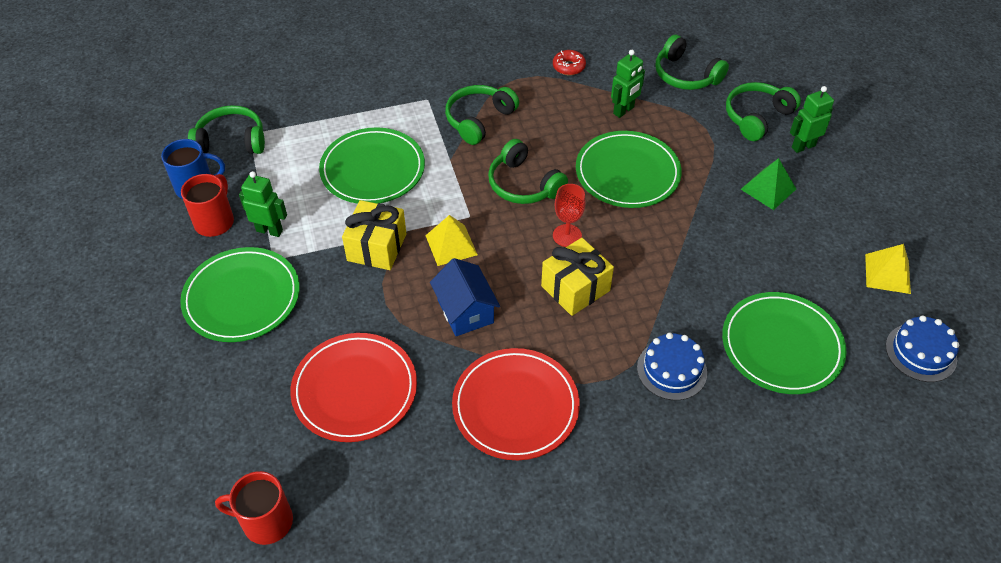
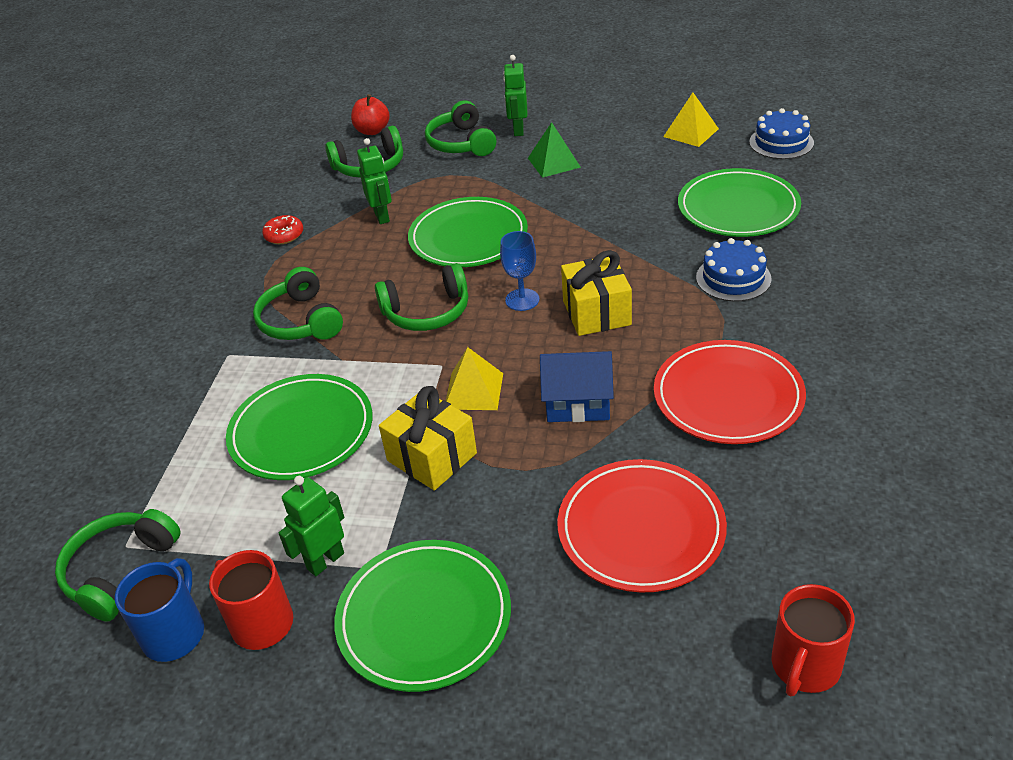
camera: 60 degrees left, 10 degrees down
red goblet [553,184,586,247] -> blue goblet [500,231,539,311]
none -> red apple [351,94,390,135]

